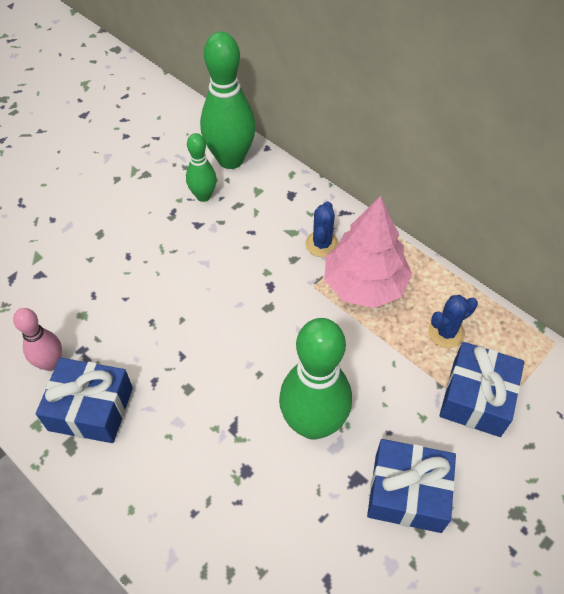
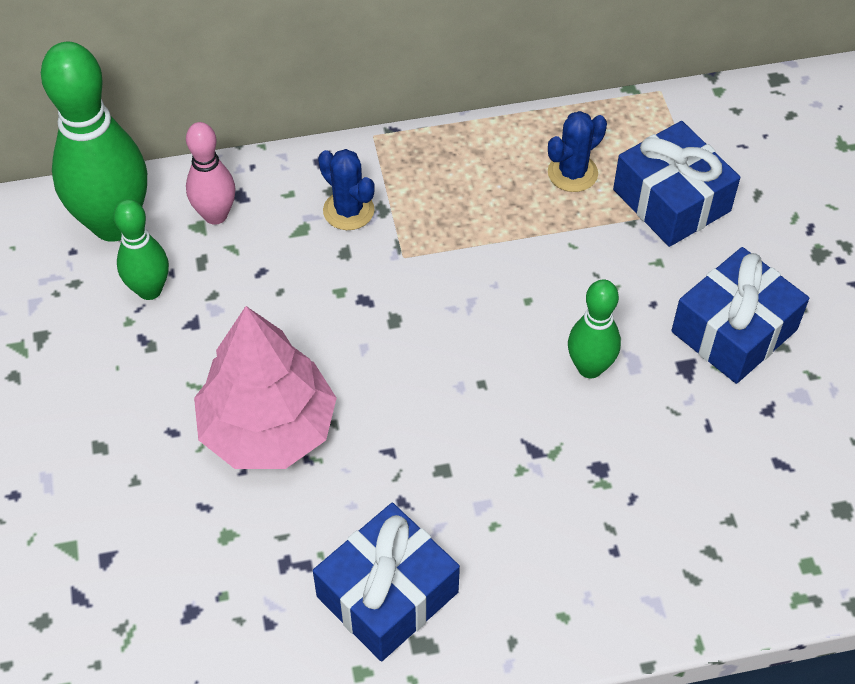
camera: 55 degrees left, 0 degrees up
pink bowling pin [13,308,62,371] -> pink bowling pin moved to [186,122,236,225]
green bowling pin [279,318,352,440] -> green bowling pin [568,279,621,378], size x0.54
pink tree [324,196,412,308] -> pink tree moved to [194,306,337,469]
blue cactus [428,295,478,348] -> blue cactus turned 45 degrees clockwise [548,111,607,192]

